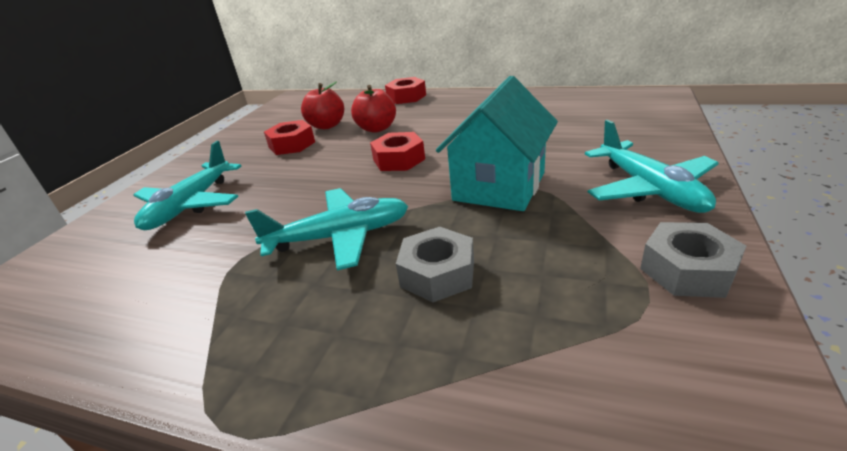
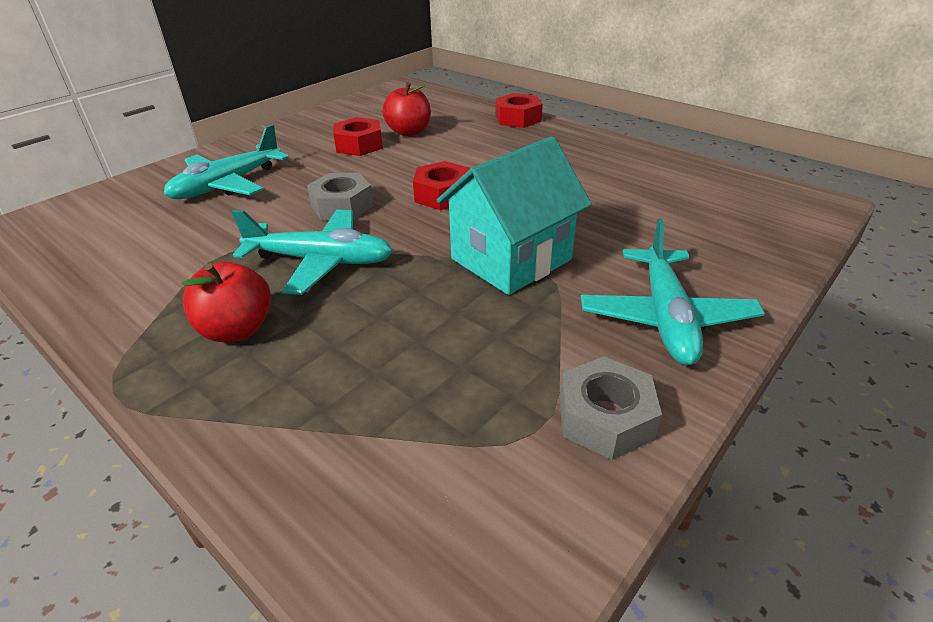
camera: 20 degrees right, 5 degrees up
red apple [351,85,396,133] -> red apple moved to [182,262,271,342]
grey nut [396,227,474,302] -> grey nut moved to [307,173,374,220]

